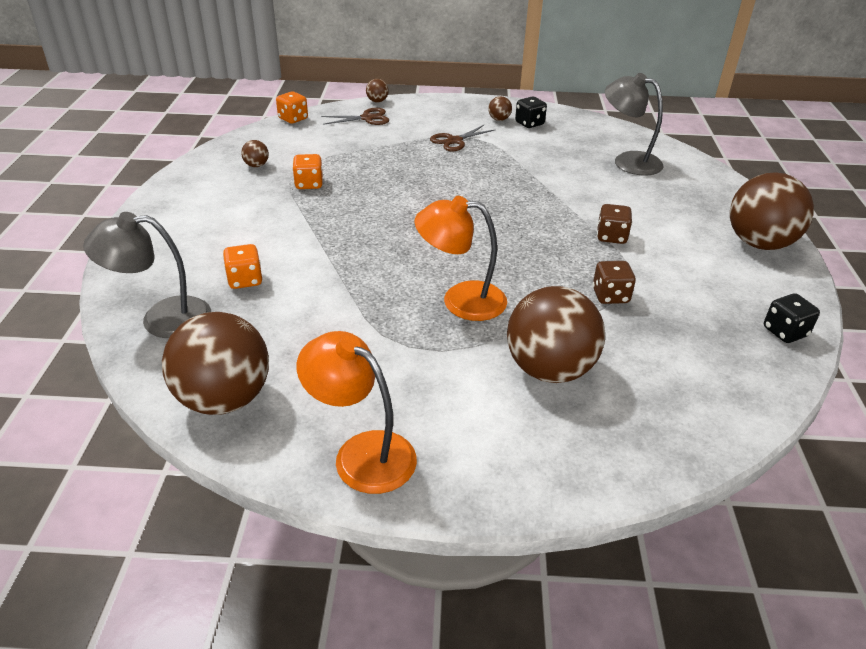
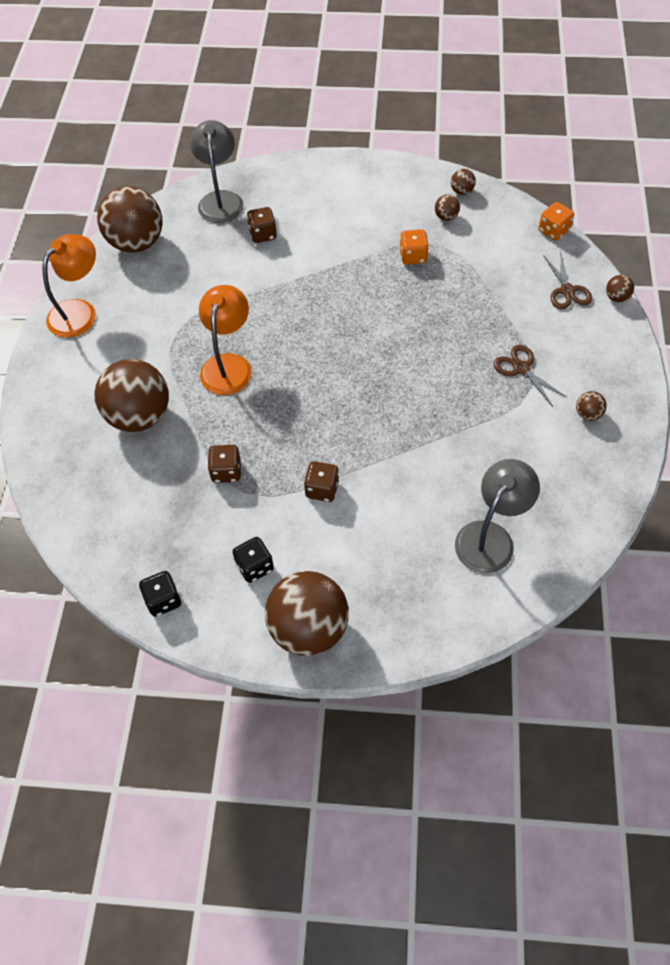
camera: 95 degrees right, 20 degrees up
orange dice [223,244,262,289] -> brown dice [247,207,277,243]
black dice [515,96,547,128] -> black dice moved to [233,537,274,583]
none -> brown ball [451,169,476,195]

